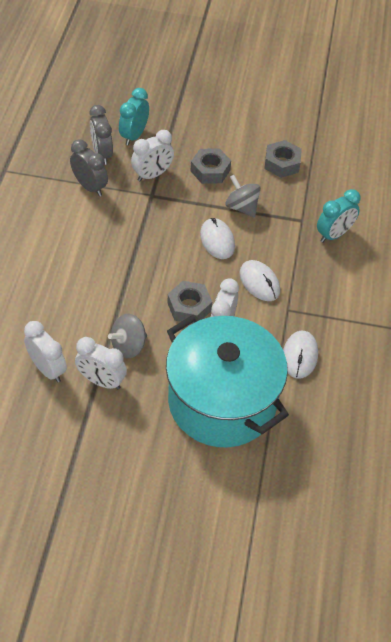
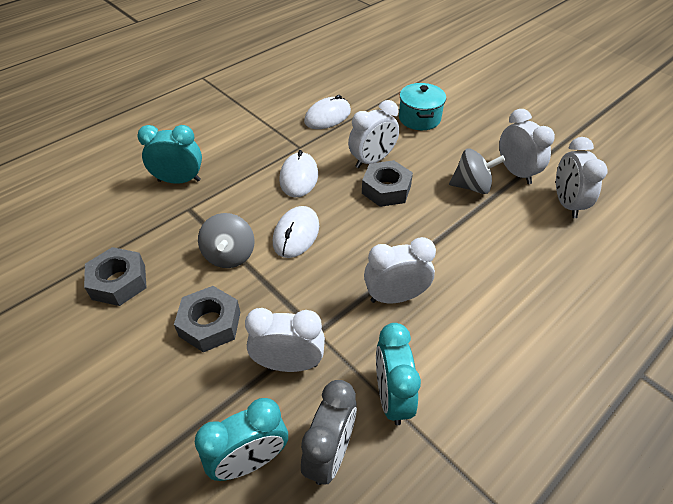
camera: 140 degrees left, 5 degrees down
grey clock [70,139,108,196] -> turquoise clock [376,323,421,425]
turquoise pot [166,314,289,447] -> turquoise pot [399,83,446,130], size x0.42
none -> white clock [364,237,436,303]

